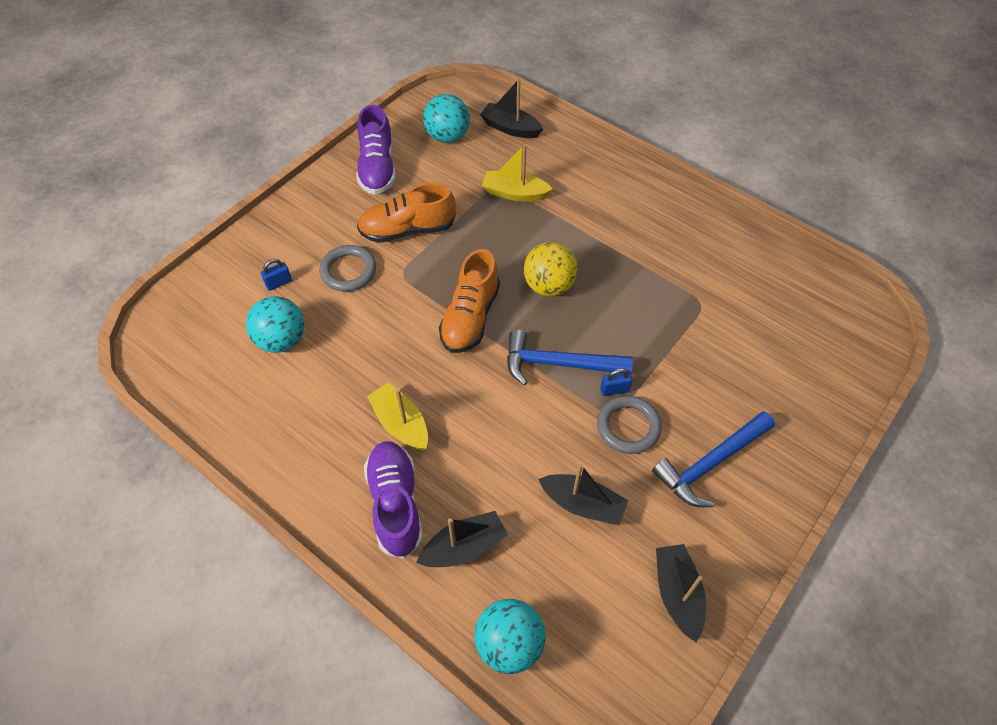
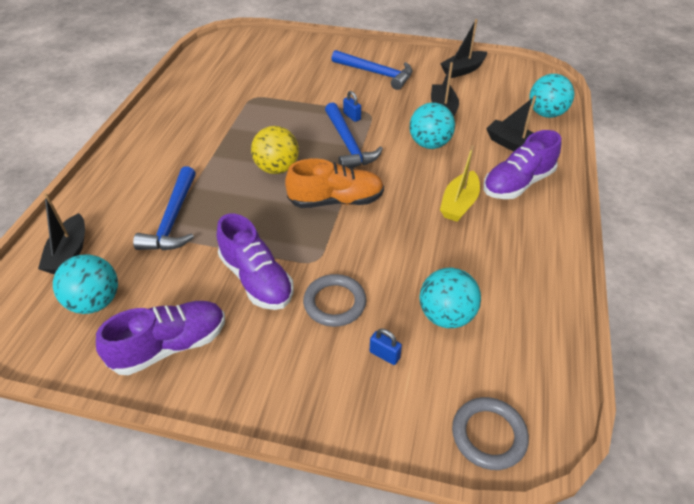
camera: 115 degrees left, 10 degrees down
orange shoe [357,183,456,243] -> purple shoe [217,214,294,310]
yellow boat [482,144,553,202] -> blue hammer [133,166,196,250]
grey ring [597,395,662,454] -> grey ring moved to [452,397,529,470]
none -> turquoise ball [410,103,455,149]

